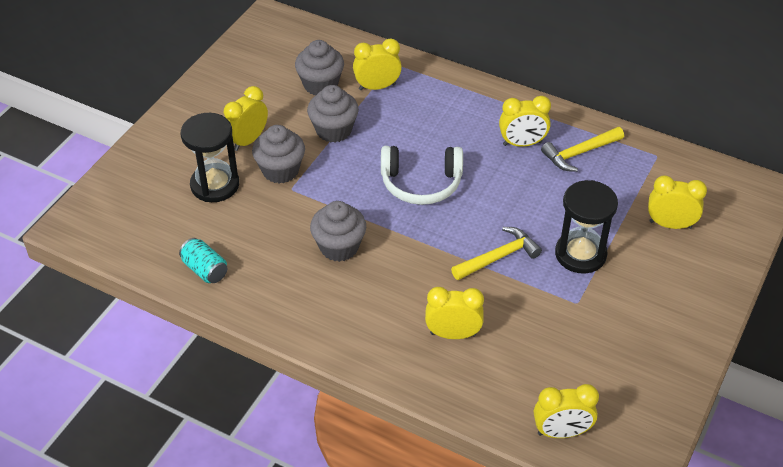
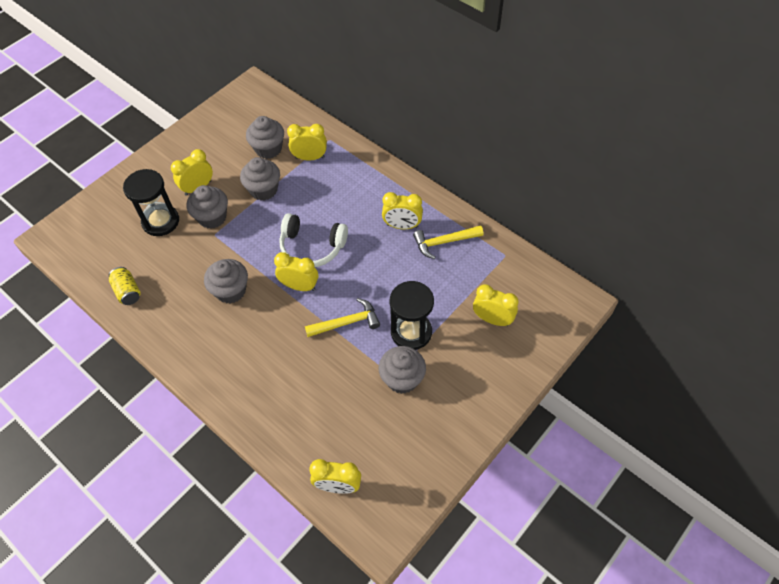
camera: 15 degrees right, 10 degrees up
turquoise can [179,238,227,283] -> yellow can [109,267,141,305]
yellow clock [425,287,484,339] -> yellow clock moved to [274,252,318,291]
none -> grey cupcake [379,346,426,394]

